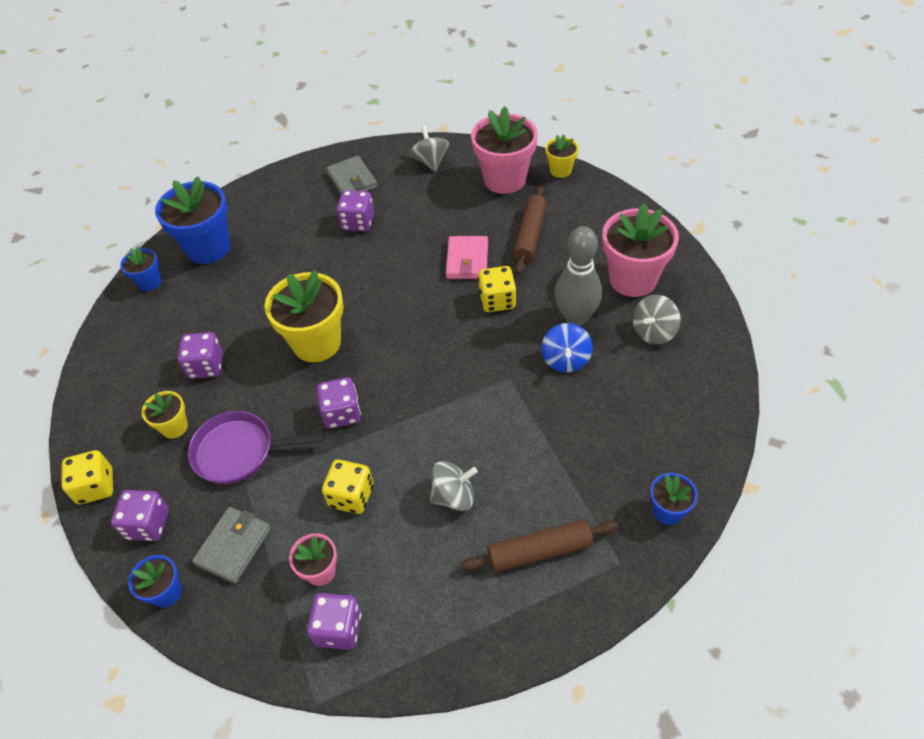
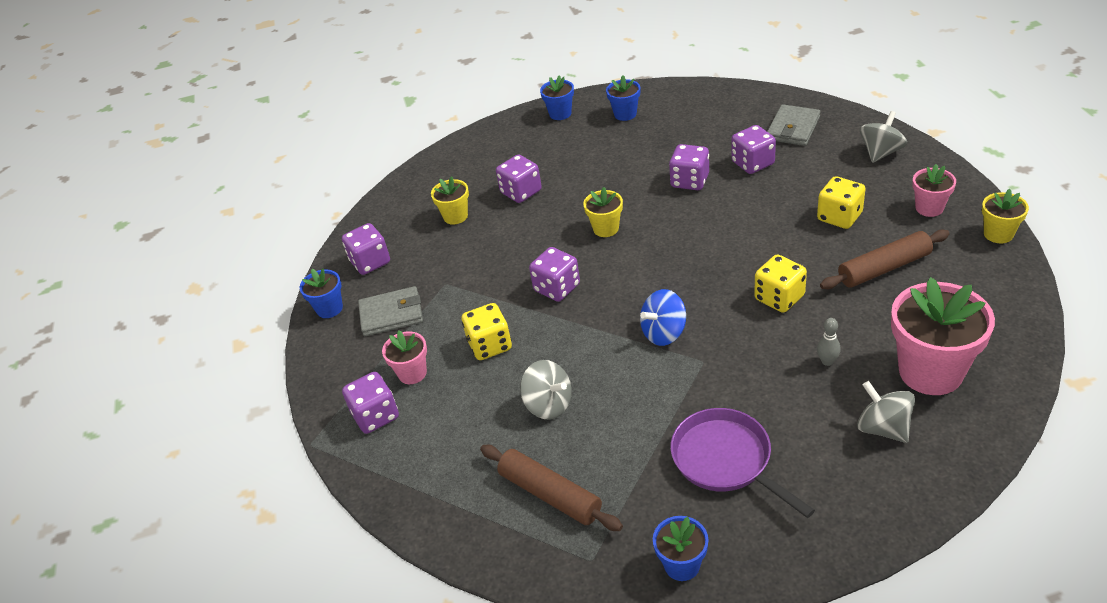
camera: 55 degrees right, 10 degrees down
yellow dice [62,450,113,505] -> yellow dice moved to [817,176,865,229]
blue flower pot [155,176,231,264] -> blue flower pot [606,75,640,121], size x0.51
purple pan [188,411,324,484] -> purple pan moved to [670,408,815,518]
yellow flower pot [265,270,344,362] -> yellow flower pot [583,187,623,237], size x0.51
pink wallet [446,236,488,279] -> none
pink flower pot [471,106,538,194] -> pink flower pot [912,164,956,217], size x0.51
blue spinning top [541,323,593,373] -> blue spinning top moved to [640,289,686,346]
grey bowling pin [555,226,602,326] -> grey bowling pin [817,318,841,366], size x0.40
grey spinning top [633,295,681,345] -> grey spinning top turned 45 degrees clockwise [857,381,915,443]
none -> purple dice [669,144,709,190]

